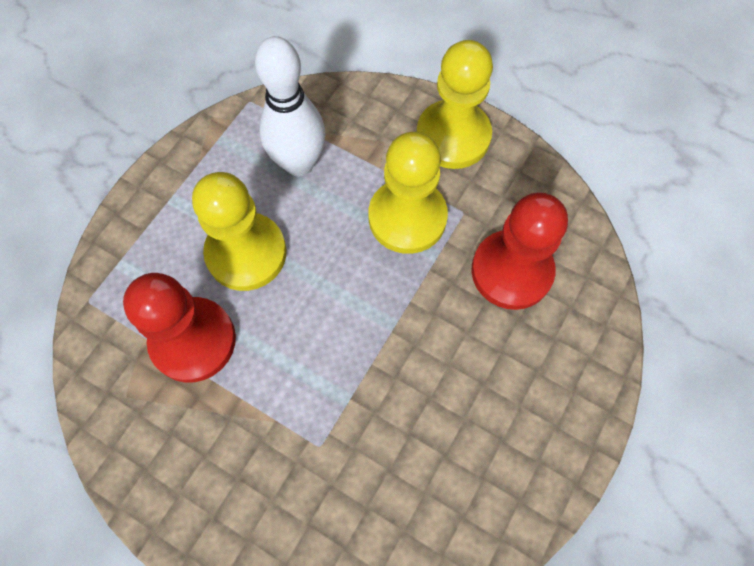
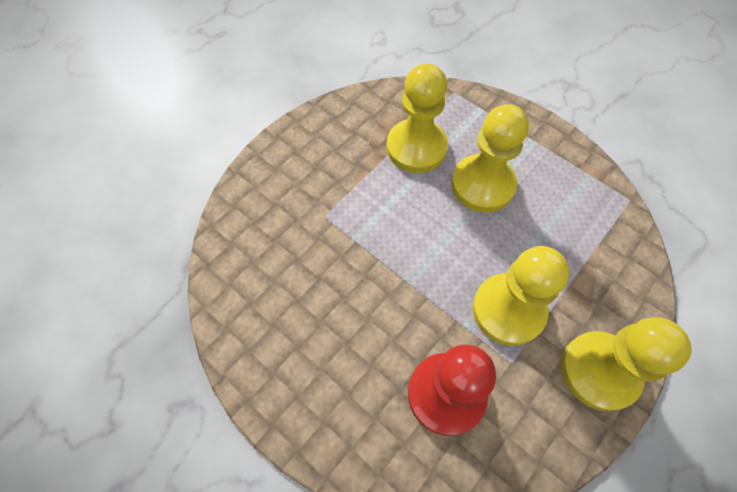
camera: 100 degrees right, 5 degrees down
red pawn [123,273,236,383] -> yellow pawn [386,63,448,173]
white bowling pin [255,36,326,176] -> none

